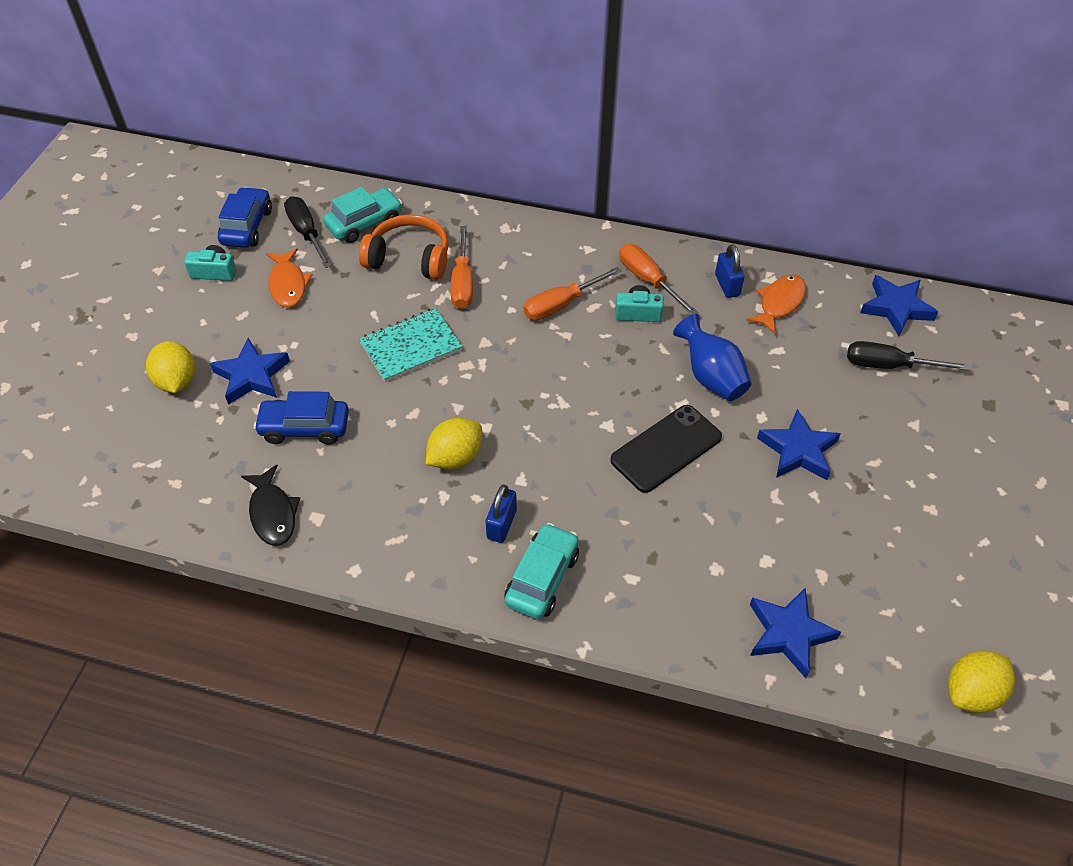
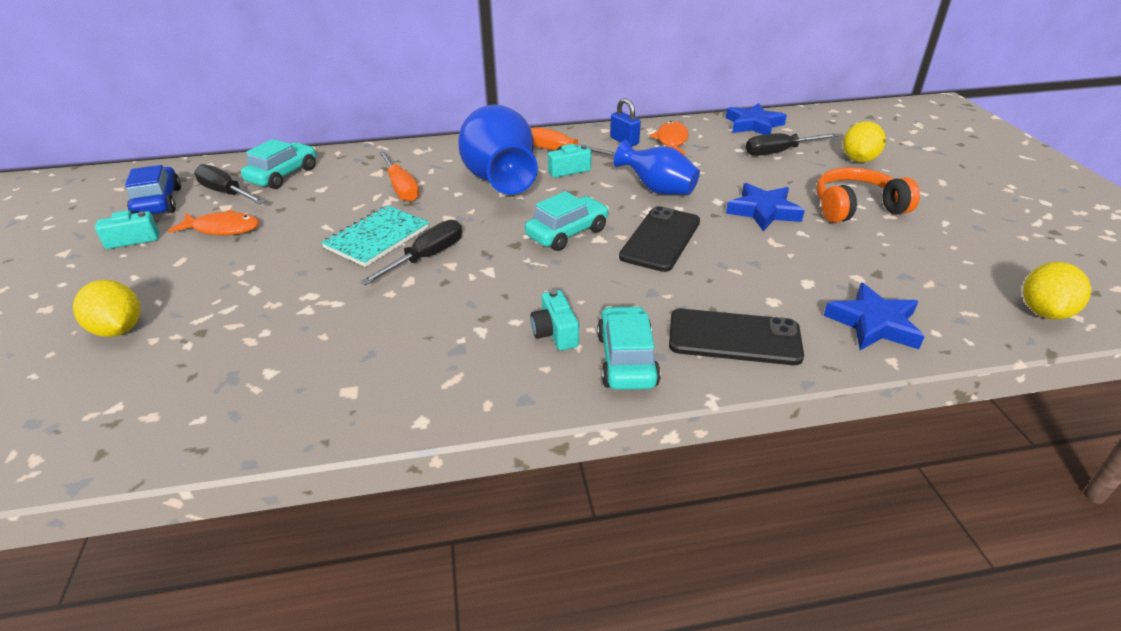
camera: 25 degrees left, 15 degrees down
blue star [210,338,290,405] -> none
black fish [241,465,300,546] -> none
blue car [254,391,349,445] -> none
orange fish [266,248,312,307] -> orange fish turned 45 degrees counterclockwise [168,210,259,235]
orange headphones [359,214,448,280] -> orange headphones moved to [816,167,920,223]
yellow lemon [426,418,482,470] -> yellow lemon moved to [843,121,886,163]
blue padlock [486,485,517,543] -> turquoise camera [530,290,579,351]
orange screwdriver [523,267,621,320] -> blue vase [458,105,538,195]
none -> black screwdriver [360,220,462,285]
none -> turquoise car [525,191,609,251]
none -> black phone [669,309,804,365]

